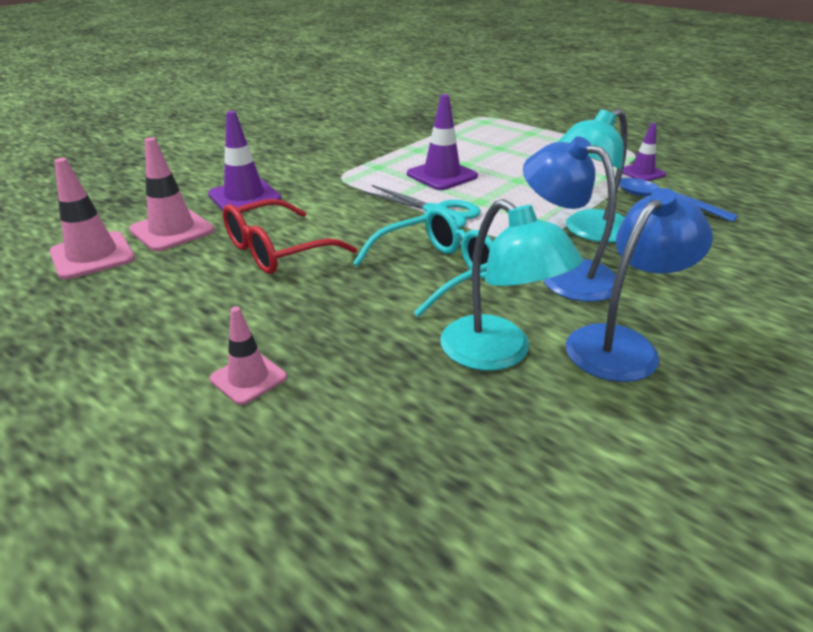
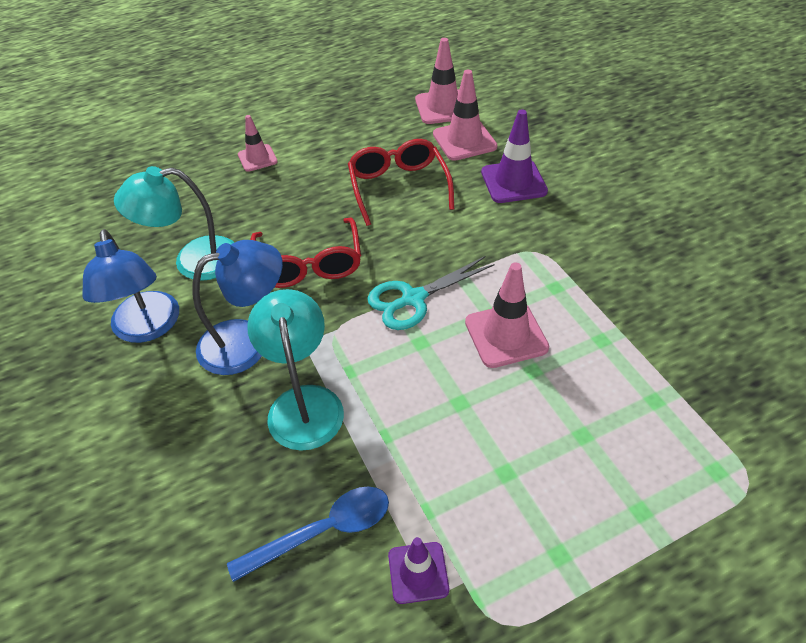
camera: 115 degrees right, 15 degrees up
turquoise glasses [353,208,493,317] -> red glasses [250,217,361,288]
purple traffic cone [407,94,478,190] -> pink traffic cone [465,262,549,368]

